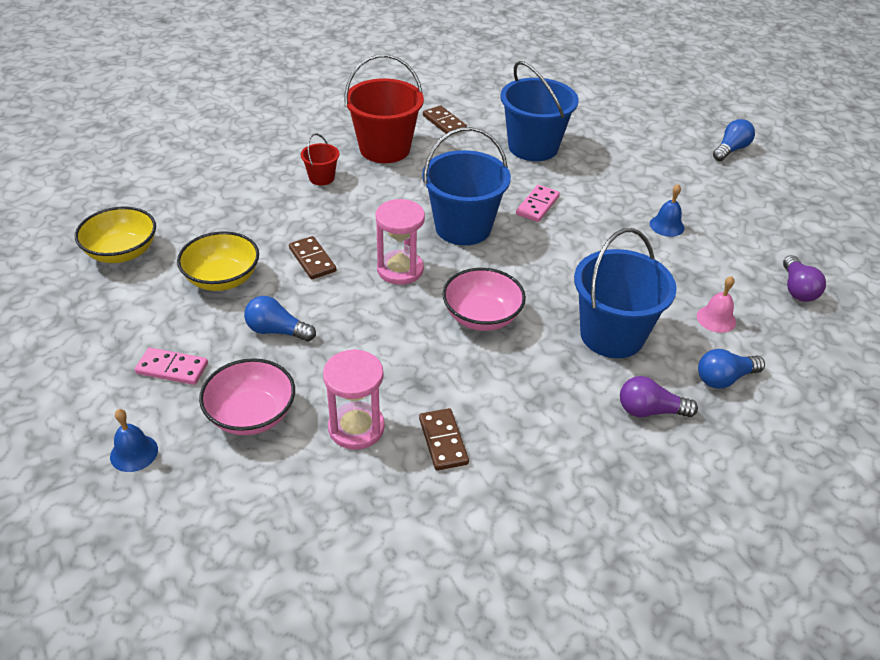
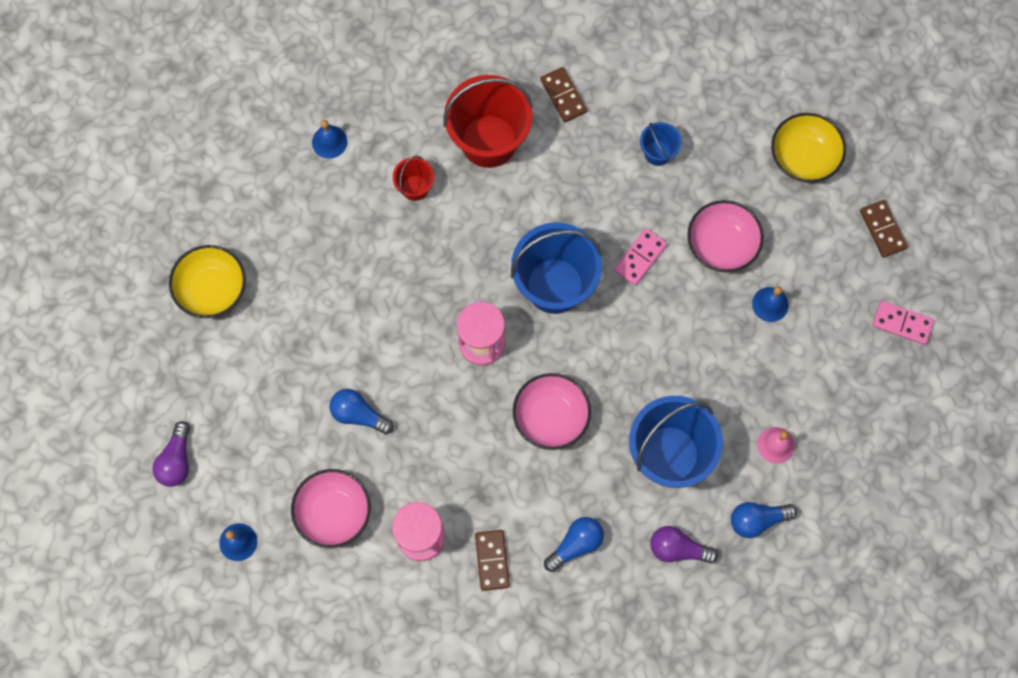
camera: 10 degrees right, 30 degrees up
pink domino [135,348,208,385] -> pink domino moved to [873,301,934,345]
yellow bowl [177,231,259,291] -> yellow bowl moved to [771,113,846,183]
brown domino [289,236,336,279] -> brown domino moved to [860,200,908,258]
blue bucket [500,61,579,161] -> blue bucket [640,122,681,166], size x0.48
blue light bulb [713,119,755,161] -> blue light bulb moved to [544,517,604,572]
purple light bulb [783,255,826,302] -> purple light bulb moved to [152,421,190,487]
none -> blue bell [312,120,347,159]
none -> pink bowl [687,200,764,272]

